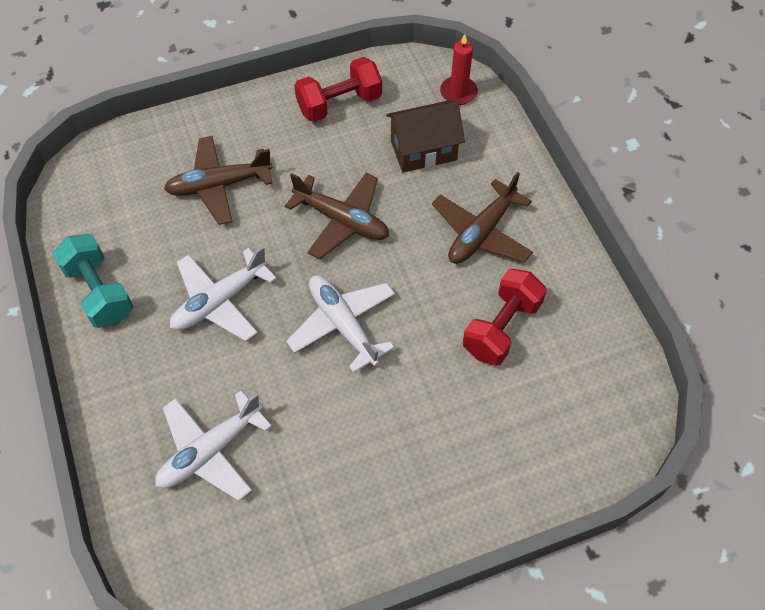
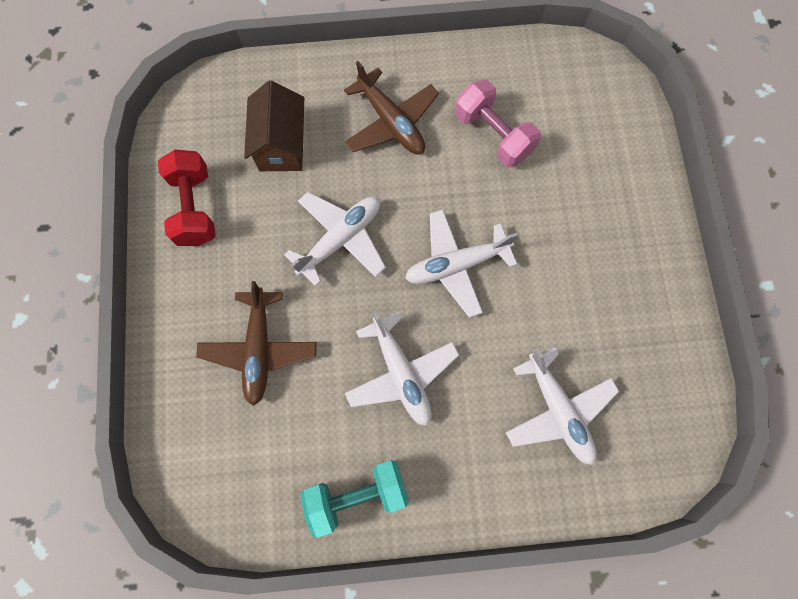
camera: 75 degrees left, 15 degrees up
brown plane [285,173,389,259] -> white plane [284,192,386,286]
red candle [440,34,478,105] -> none
red dumbbell [463,269,547,366] -> pink dumbbell [455,79,541,167]

